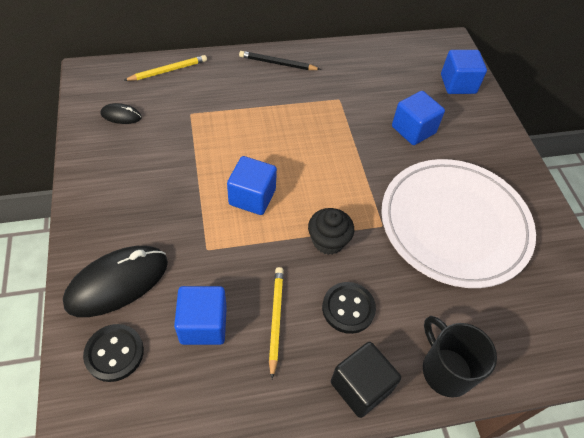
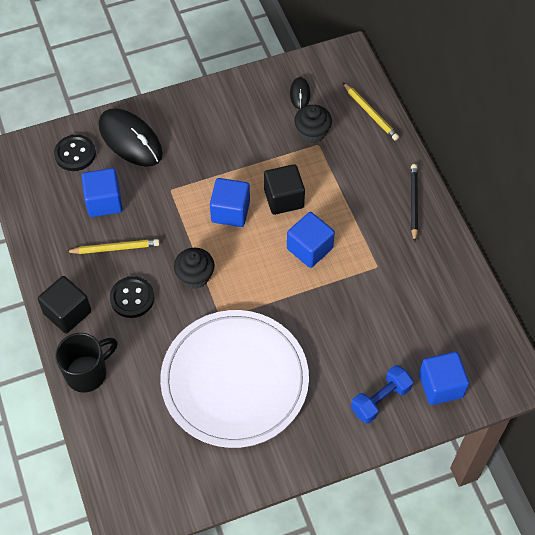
camera: 85 degrees right, 5 degrees up
blue cube [392,91,445,145] -> blue cube moved to [287,212,335,268]
none -> black cube [264,164,305,215]
none -> black cupcake [294,105,332,143]
none -> blue dumbbell [351,365,413,424]

